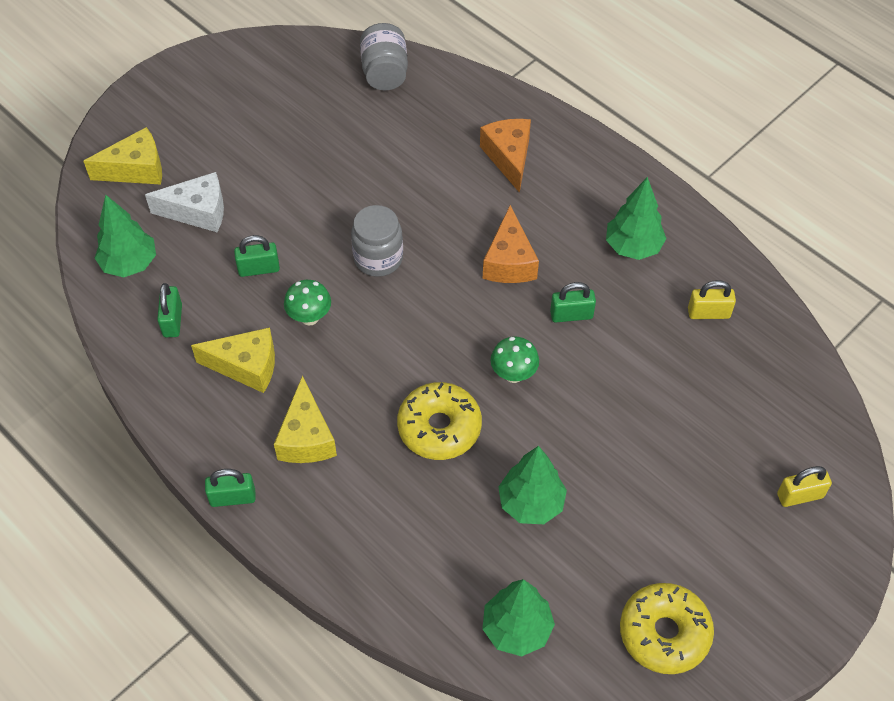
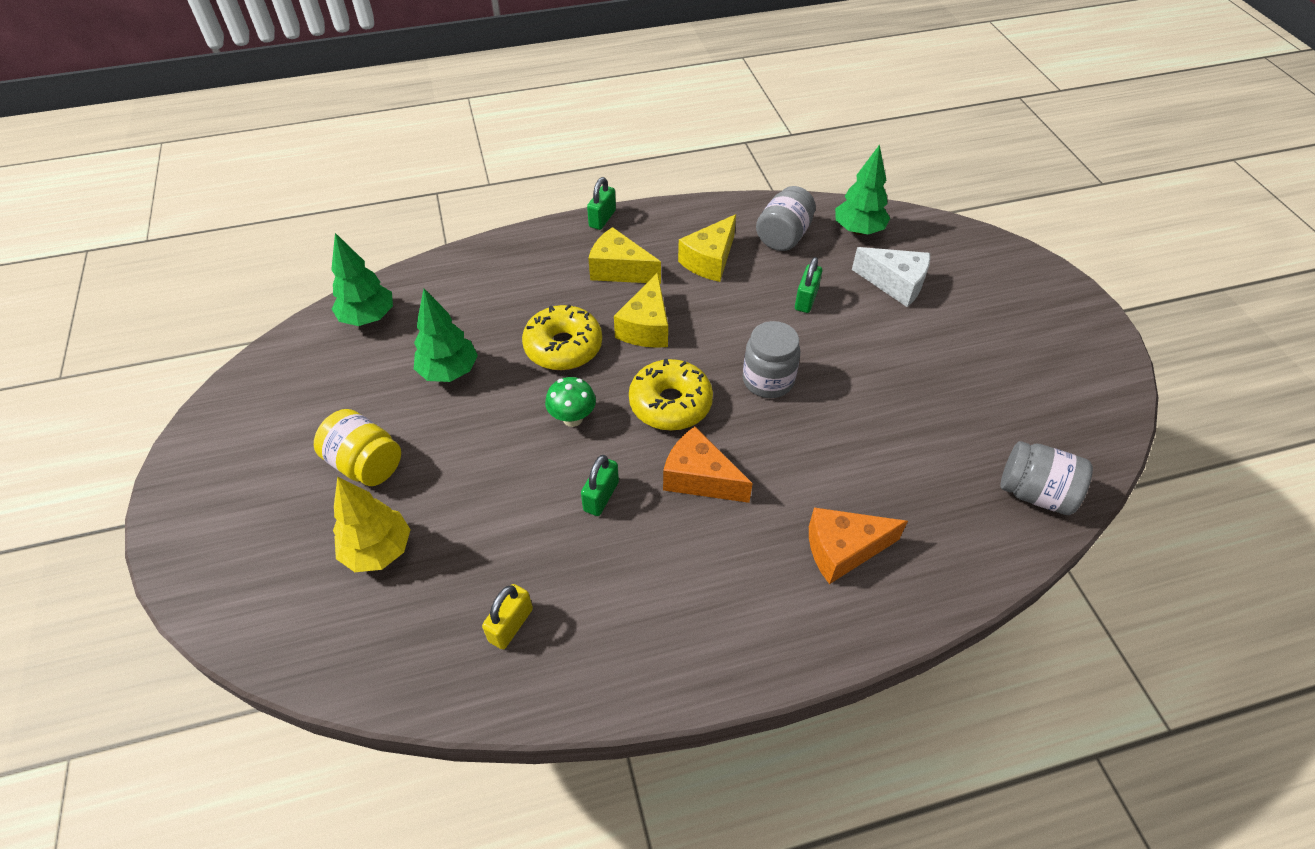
camera: 120 degrees right, 5 degrees down
yellow cheese [84,127,162,185] -> yellow cheese moved to [614,272,668,348]
white cheese [145,172,224,232] -> white cheese turned 90 degrees counterclockwise [852,247,930,307]
green padlock [157,283,182,337] -> grey jar [756,186,816,251]
green mushroom [284,280,331,325] -> none
orange cheese [480,119,531,193] -> orange cheese turned 150 degrees clockwise [809,507,908,584]
green tree [606,177,667,260] -> none
yellow donut [620,583,714,674] -> yellow donut moved to [629,359,713,431]
yellow padlock [777,466,832,507] -> none
none -> yellow jar [314,409,401,486]
none -> yellow tree [333,477,411,572]

